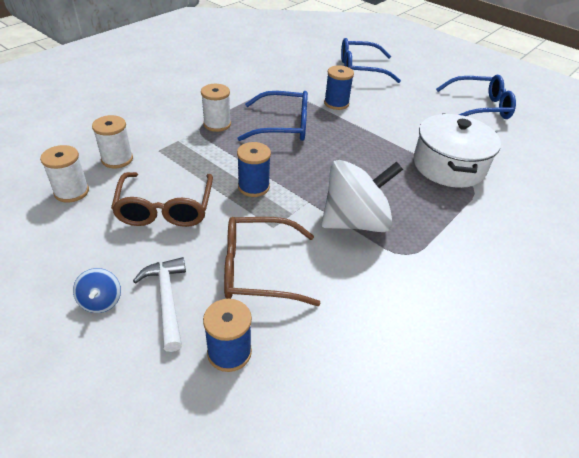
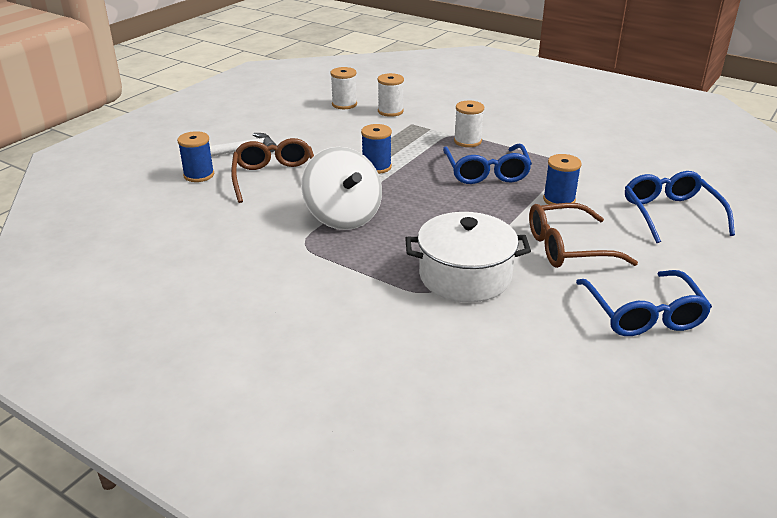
camera: 85 degrees right, 10 degrees down
blue spinning top [73,268,121,313] -> none
brown glasses [111,172,213,227] -> brown glasses moved to [529,203,638,268]

